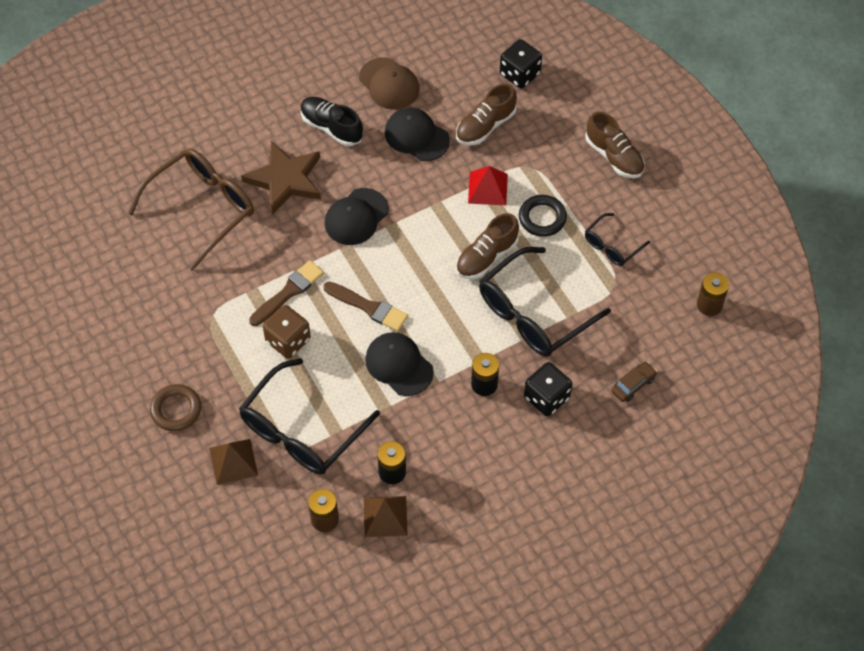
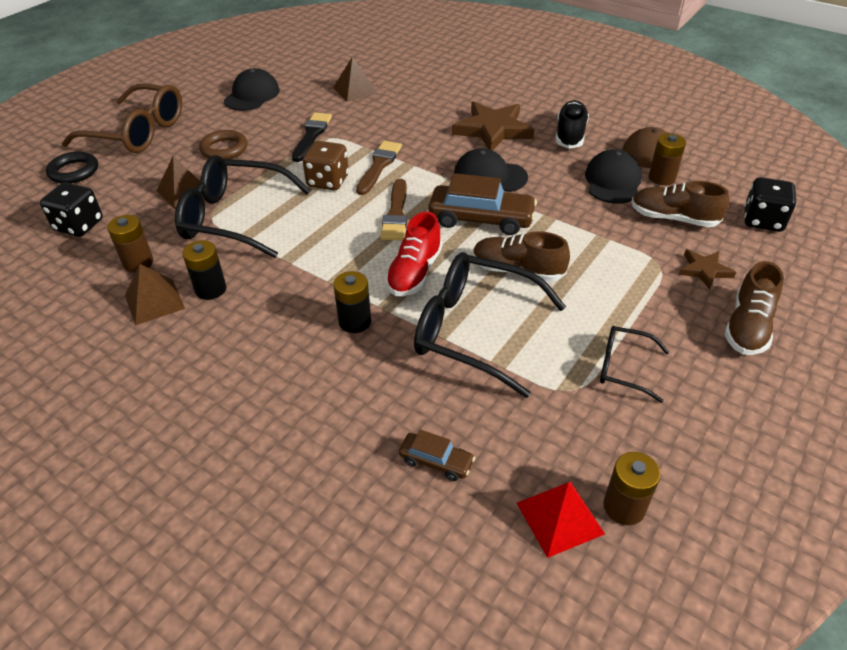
camera: 65 degrees right, 15 degrees down
brown glasses [128,148,254,271] -> brown glasses moved to [62,84,182,153]
brown brush [249,260,324,326] -> brown brush turned 90 degrees counterclockwise [356,141,402,195]
black cap [365,332,434,396] -> black cap moved to [224,68,280,111]
red pyramid [468,166,508,205] -> red pyramid moved to [517,482,605,558]
black ring [519,195,567,237] -> black ring moved to [46,151,98,183]
black dice [524,362,572,417] -> black dice moved to [40,182,103,237]
none -> black brush [292,112,332,162]
none -> brown pyramid [333,57,378,102]
none -> red shoe [385,212,442,296]
none -> brown car [429,173,537,235]
none -> brown battery [649,133,686,186]
none -> brown star [679,250,736,289]

